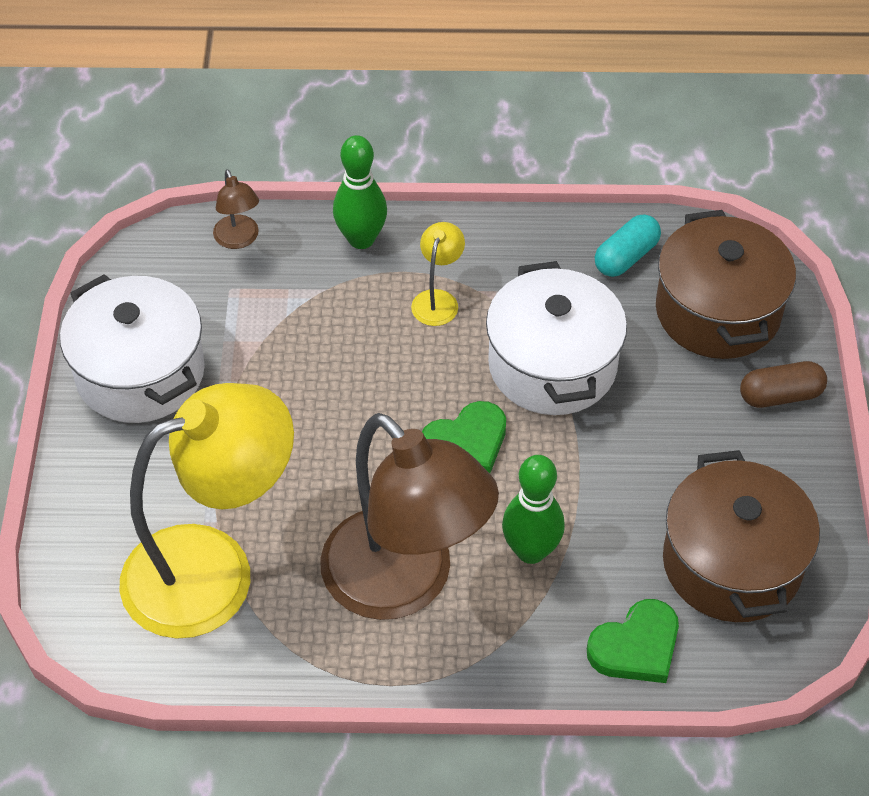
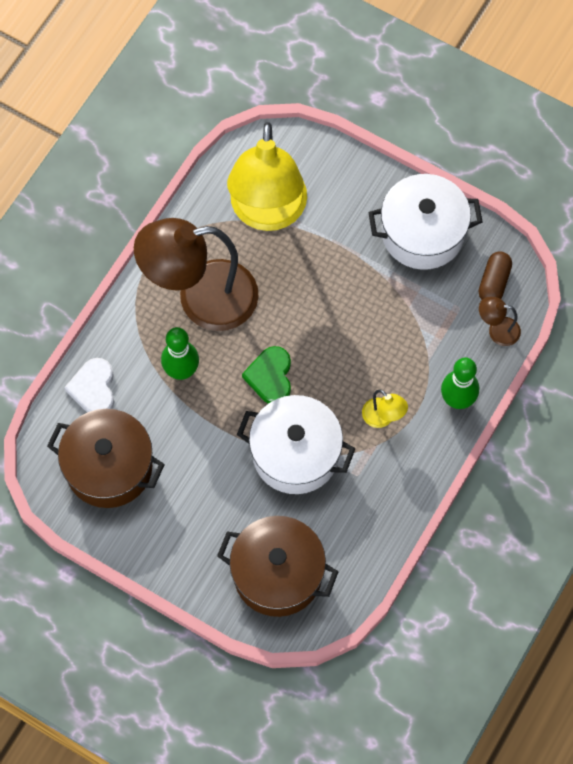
camera: 120 degrees right, 15 degrees up
green heart [587,599,679,683] -> white heart [64,358,114,412]
turquoise capsule [595,214,661,277] -> none
brown capsule [740,361,827,408] -> brown capsule moved to [478,251,512,300]

